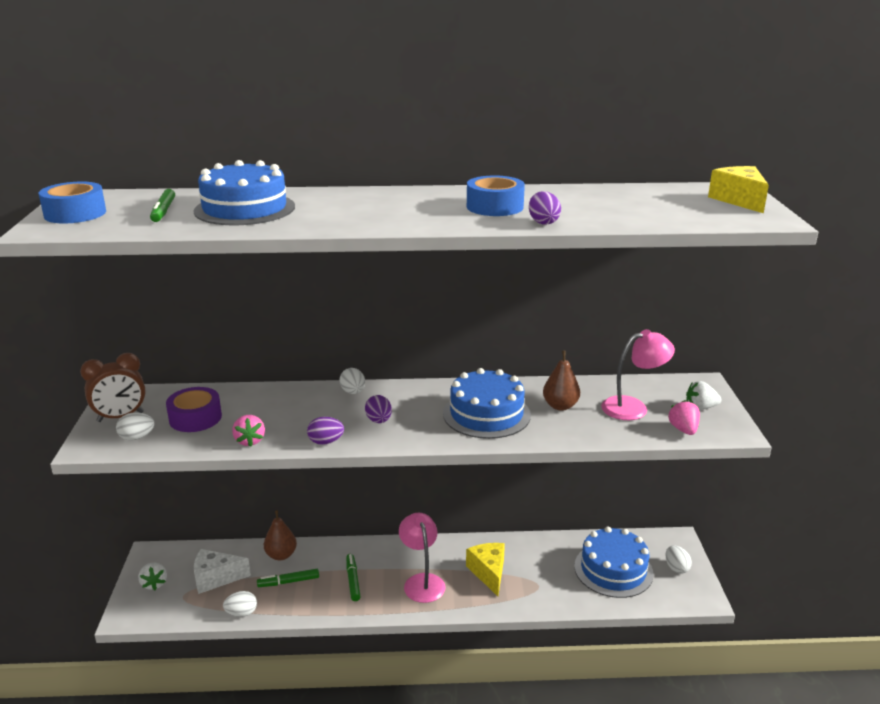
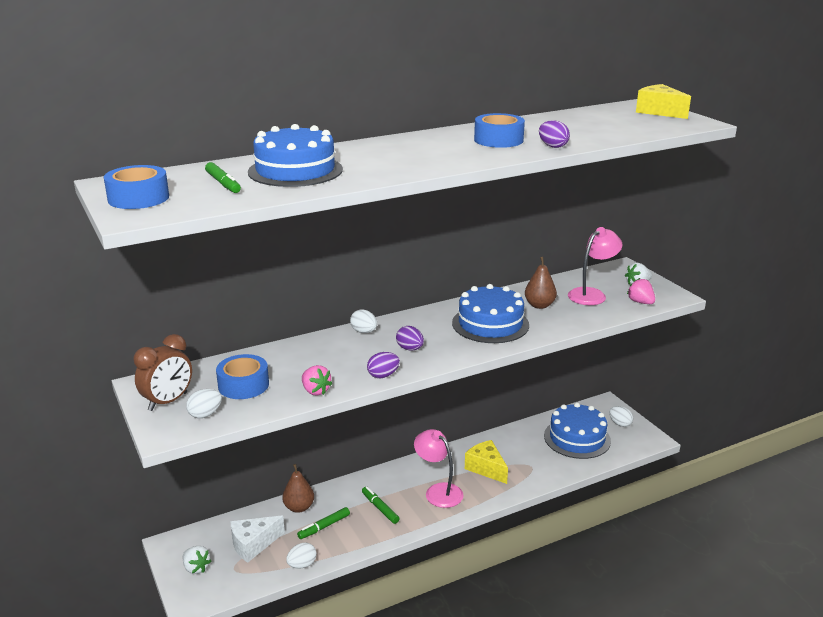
camera: 25 degrees left, 0 degrees up
purple tape [166,387,222,432] -> blue tape [216,354,269,399]

